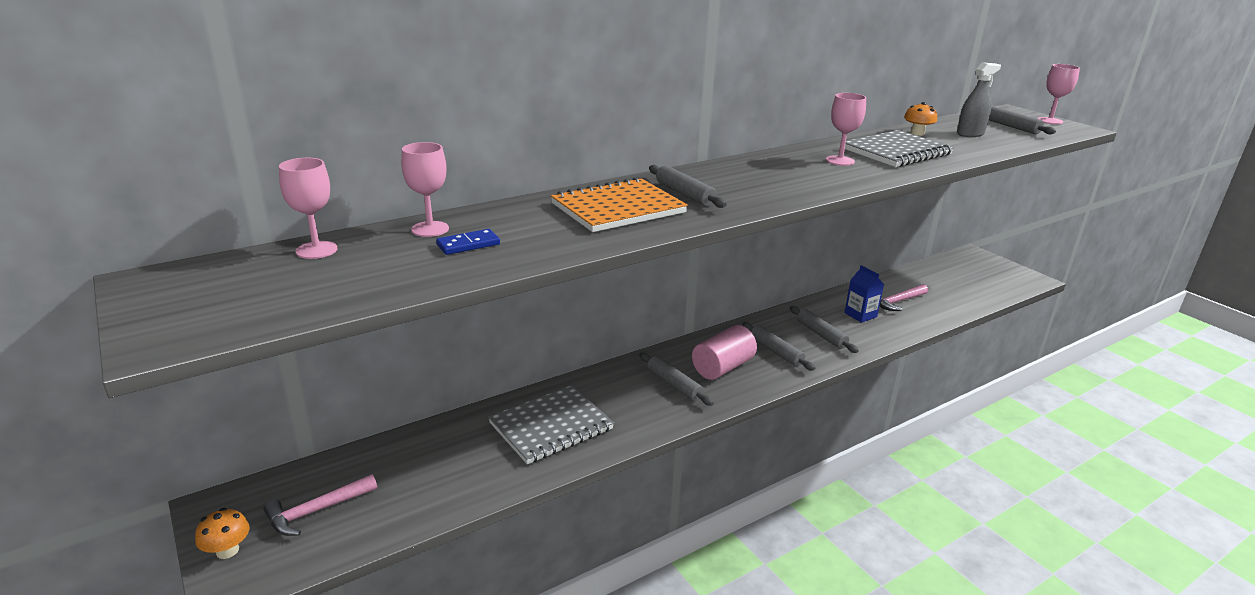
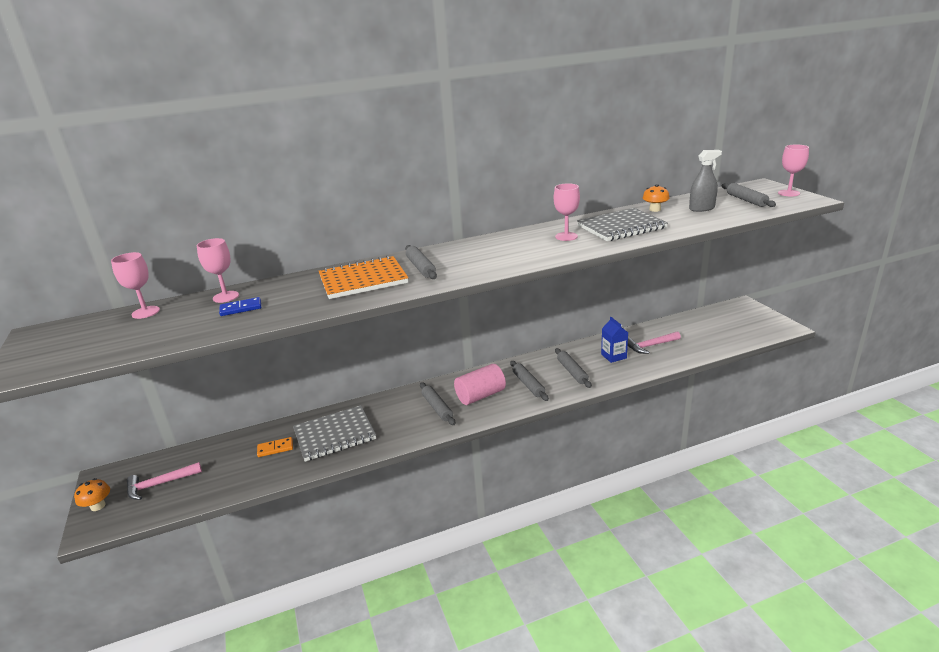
camera: 15 degrees right, 0 degrees up
none -> orange domino [257,437,293,457]

